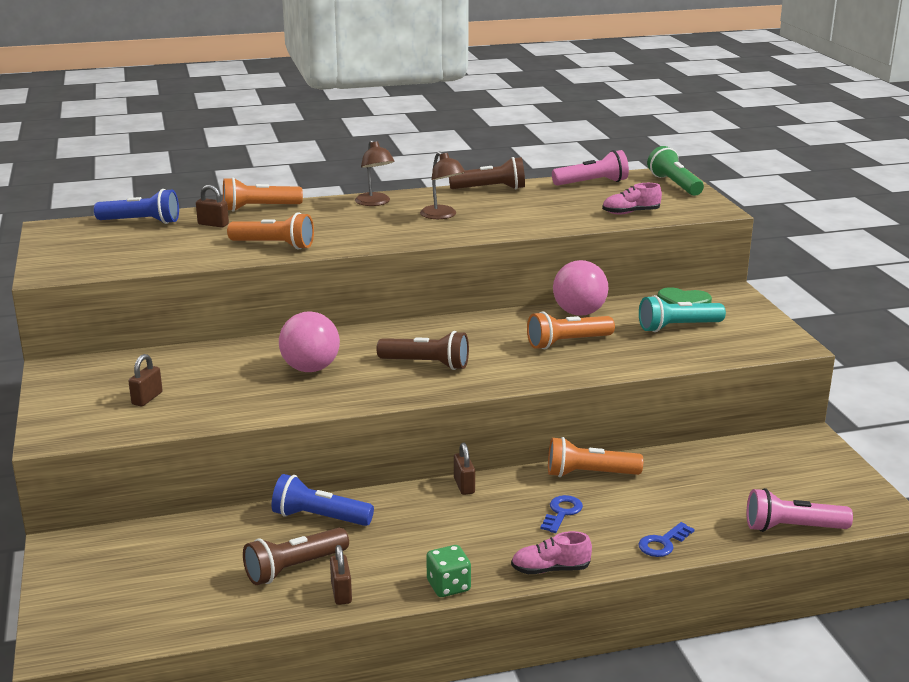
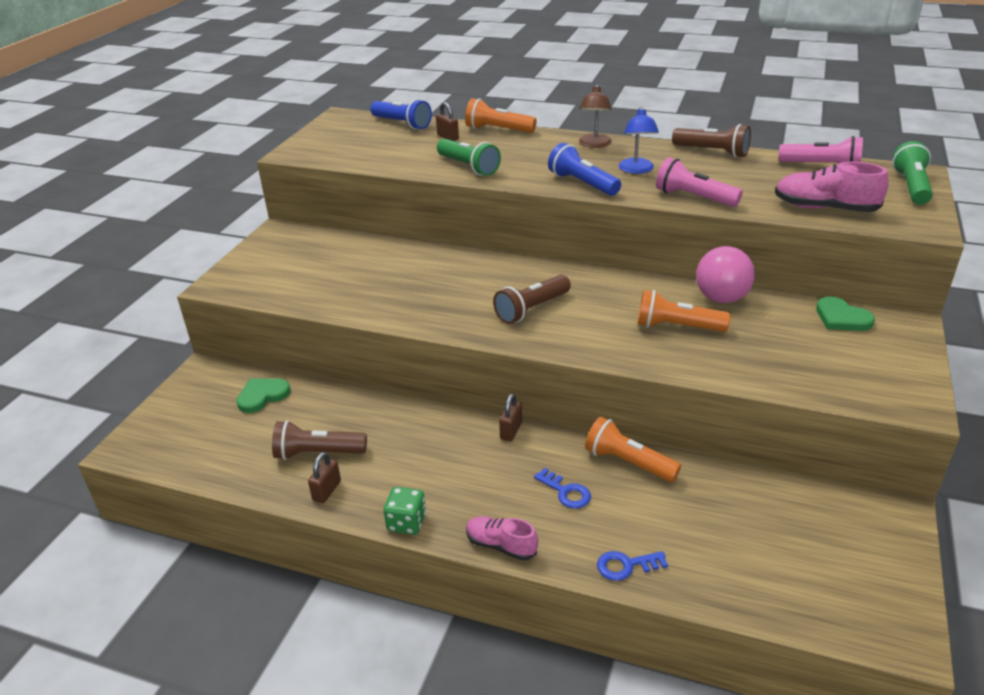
camera: 35 degrees right, 10 degrees up
brown padlock [128,354,163,406] -> none
orange flashlight [227,212,314,249] -> green flashlight [437,139,501,176]
blue flashlight [272,474,374,526] -> blue flashlight moved to [548,143,621,196]
pink ball [279,312,340,372] -> none
brown flashlight [377,331,469,370] -> brown flashlight turned 90 degrees clockwise [493,275,571,324]
brown lamp [420,151,465,219] -> blue lamp [619,107,659,174]
blue key [540,495,583,533] -> blue key turned 75 degrees clockwise [534,468,591,509]
pink shoe [602,183,662,215] -> pink shoe [775,162,889,212], size x1.57
turquoise flashlight [639,295,726,332] -> none
pink flashlight [747,488,853,532] -> pink flashlight moved to [656,157,743,207]
none -> green heart [236,378,291,413]

